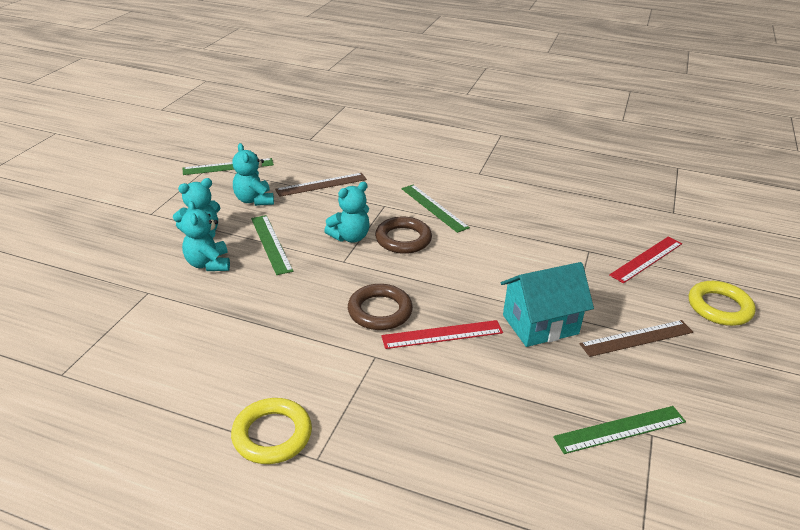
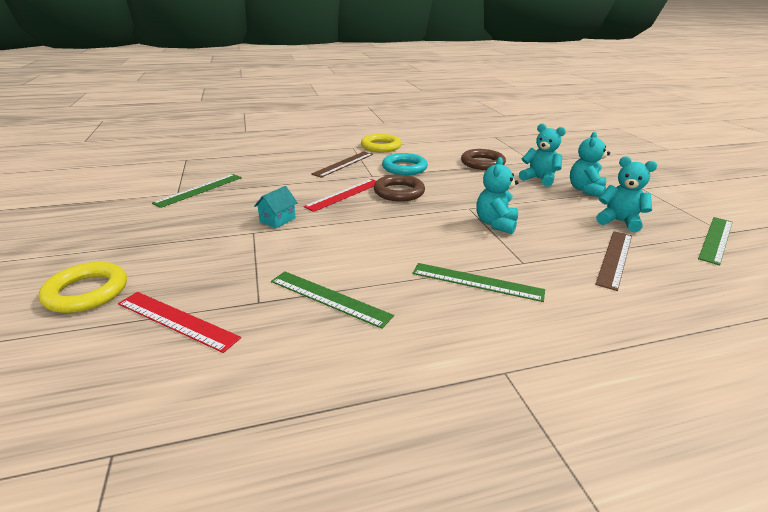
camera: 145 degrees right, 5 degrees down
green ruler [251,215,293,275] -> green ruler moved to [271,271,394,329]
brown ring [375,217,432,254] -> brown ring moved to [461,149,506,170]
turquoise house [501,262,594,347] -> turquoise house [254,186,298,228], size x0.51
brown ruler [580,320,693,357] -> brown ruler moved to [311,152,373,178]
red ruler [609,237,682,283] -> red ruler turned 75 degrees counterclockwise [118,292,241,353]
none -> turquoise ring [382,153,428,175]

